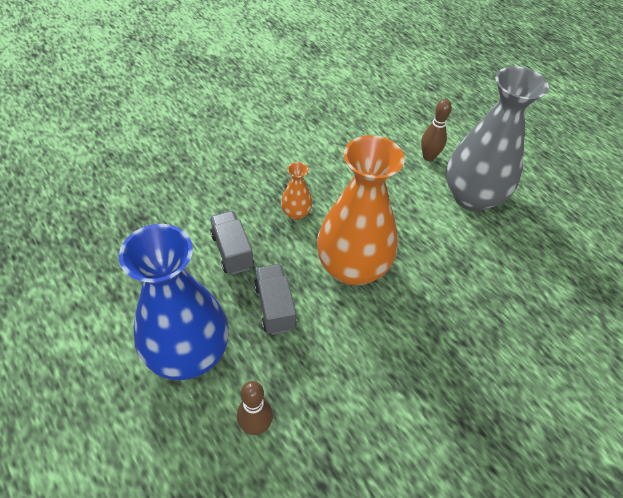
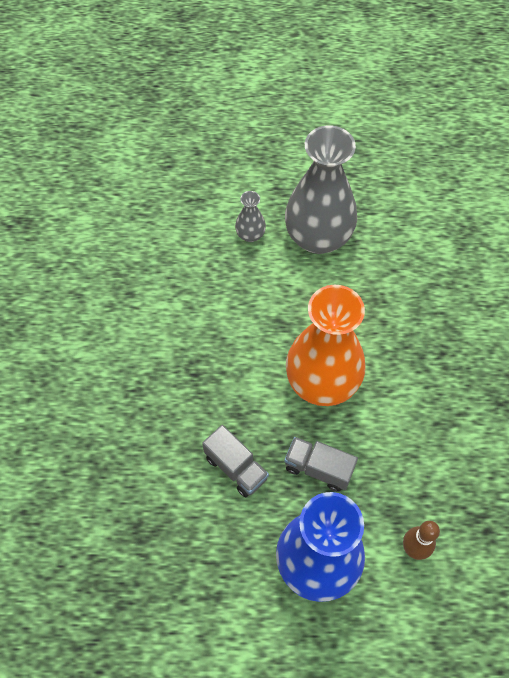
camera: 50 degrees left, 10 degrees up
grey truck [210,211,254,275] -> grey truck turned 150 degrees counterclockwise [202,425,269,497]
orange vase [281,162,312,220] -> none
brown bowling pin [421,99,452,161] -> grey vase [235,191,266,242]

